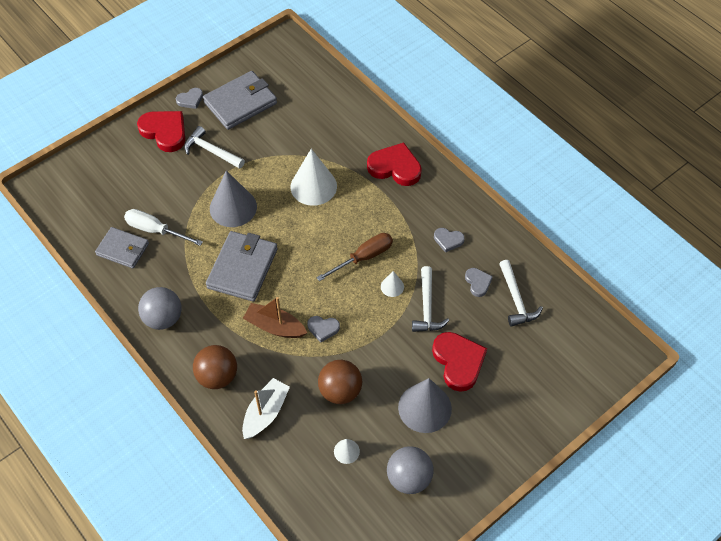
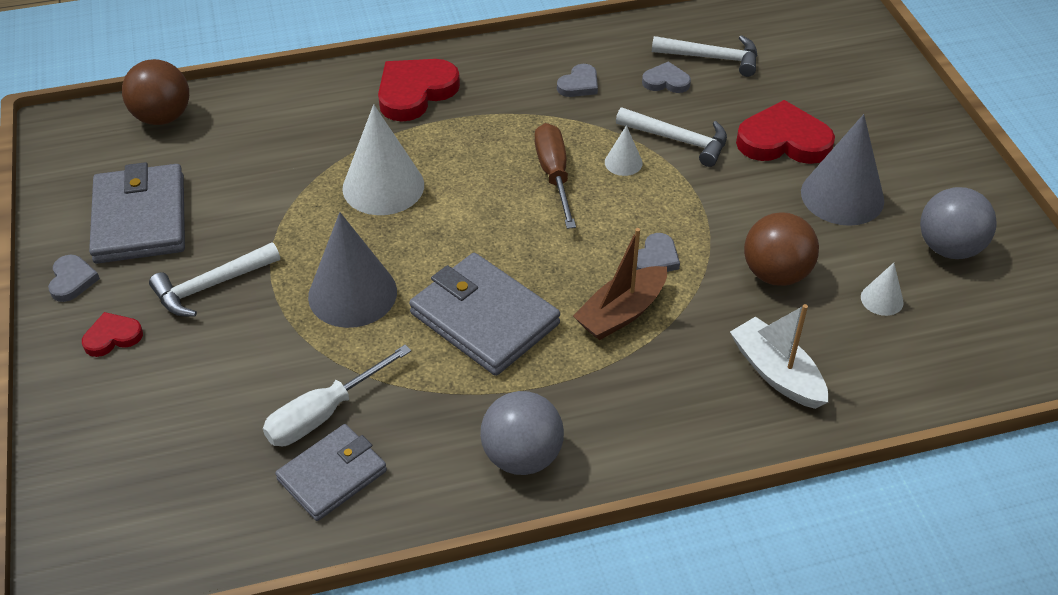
camera: 65 degrees left, 10 degrees down
red heart [137,111,185,152] -> red heart [82,312,143,357], size x0.53
brown ball [193,345,237,389] -> brown ball moved to [122,59,189,125]

